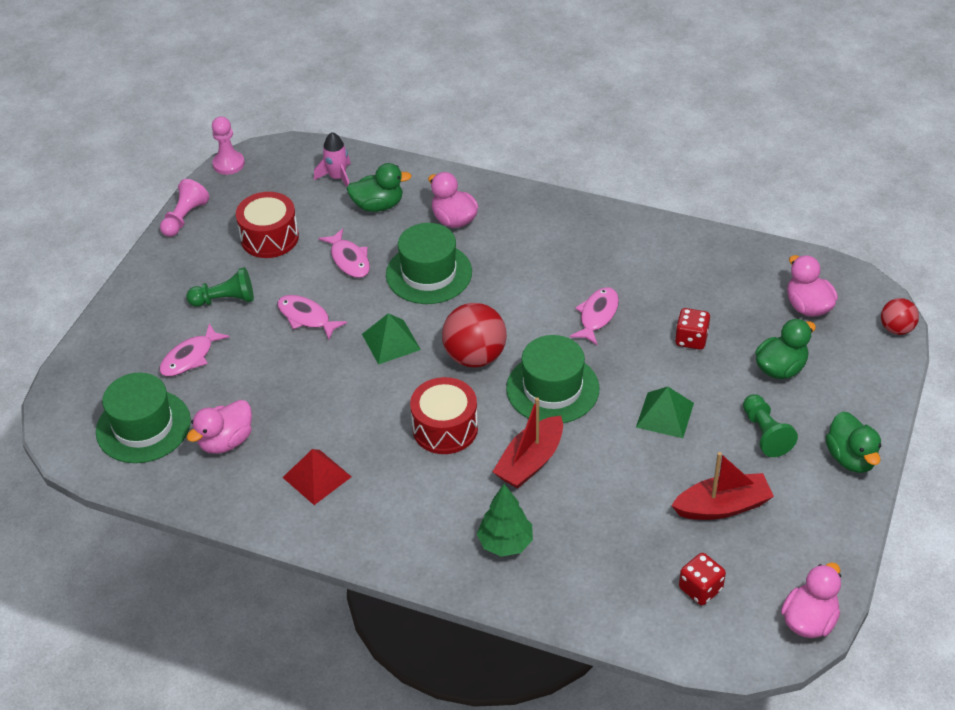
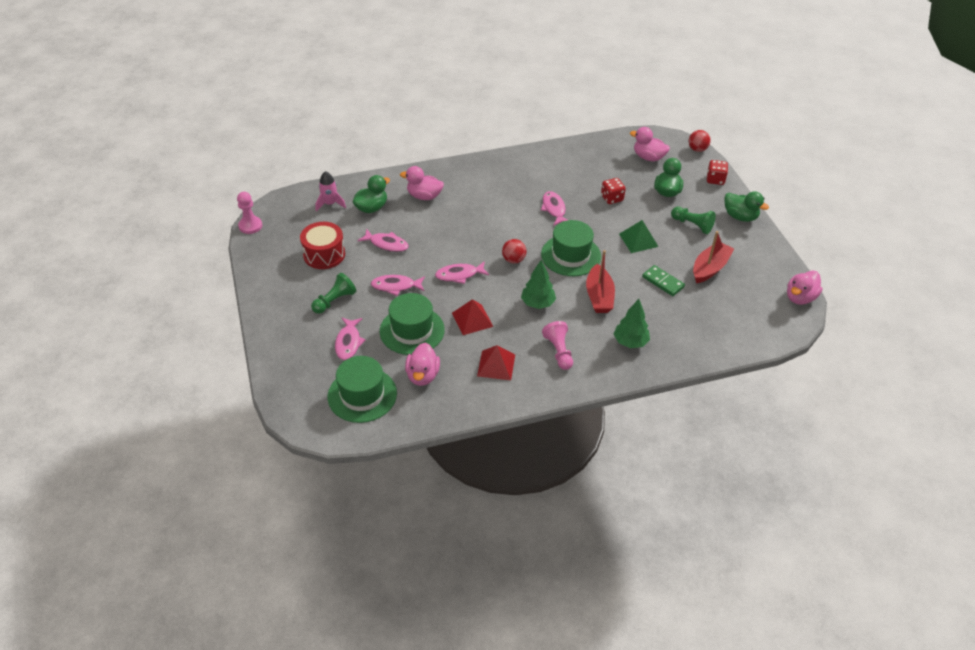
camera: 40 degrees left, 0 degrees up
pink pawn [160,179,209,237] -> pink pawn moved to [542,321,573,370]
green pyramid [362,313,421,365] -> pink fish [435,261,489,284]
green hat [386,223,472,304] -> green hat moved to [380,293,445,355]
red drum [410,377,478,454] -> green tree [521,260,556,309]
red ball [442,303,507,368] -> red ball [502,239,526,264], size x0.57
red dice [679,553,726,605] -> red dice moved to [707,160,728,185]
pink duck [781,562,841,638] -> pink duck turned 135 degrees counterclockwise [787,270,823,305]
none -> red pyramid [452,299,493,335]
none -> green domino [642,265,685,296]

